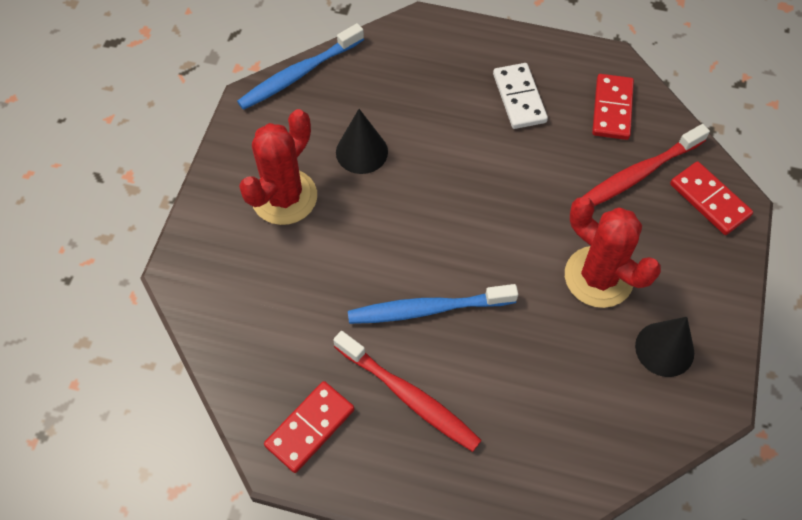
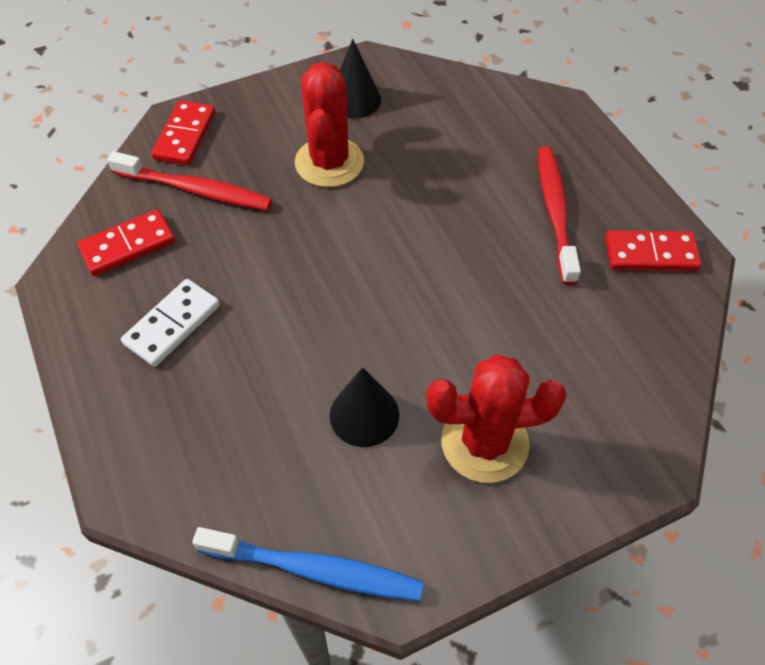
camera: 130 degrees left, 5 degrees down
blue toothbrush [348,284,518,324] -> none

